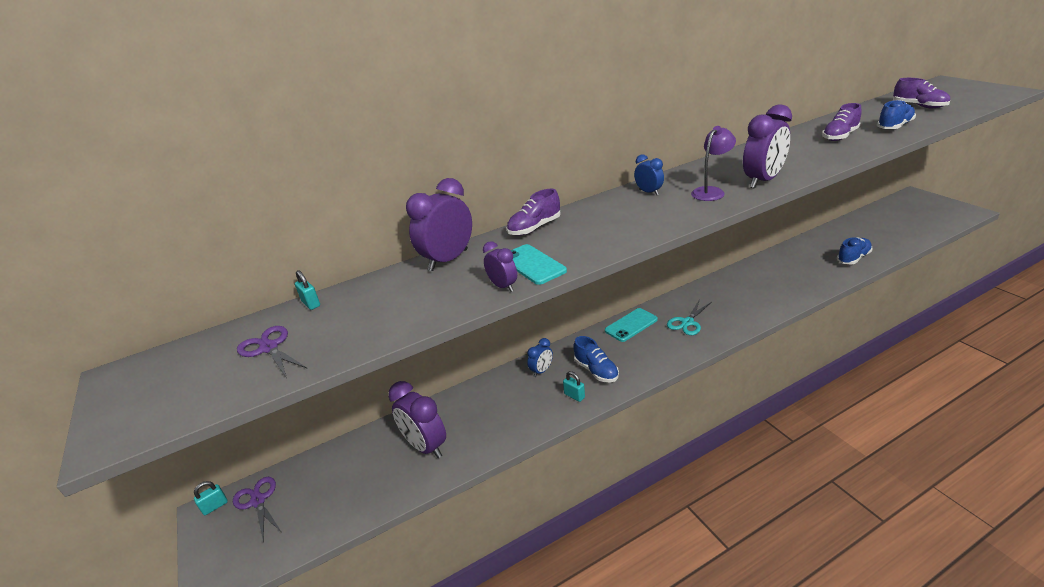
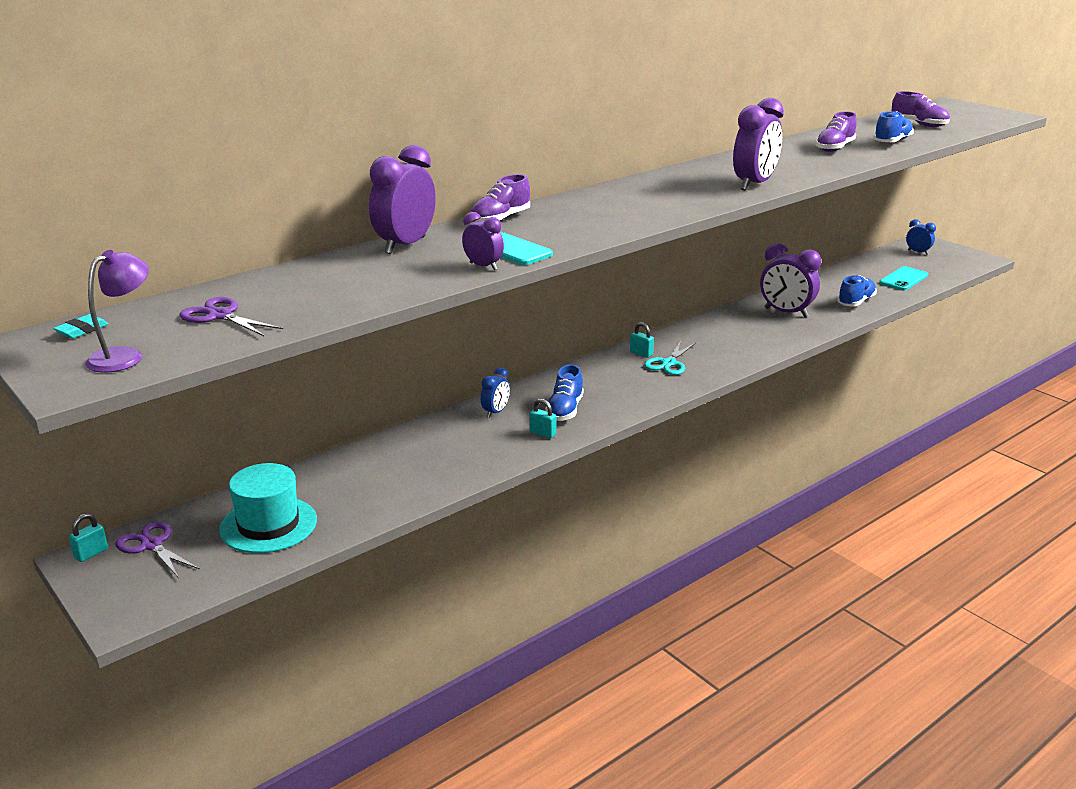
camera: 15 degrees left, 5 degrees down
turquoise padlock [295,270,320,310] -> turquoise padlock moved to [630,322,654,358]
purple clock [388,381,446,458] -> purple clock moved to [760,243,821,317]
blue shoe [573,336,619,382] -> blue shoe turned 60 degrees clockwise [545,364,584,421]
turquoise phone [605,308,658,342] -> turquoise phone moved to [879,266,928,290]
blue clock [634,154,664,195] -> blue clock moved to [906,219,936,255]
purple lamp [691,126,736,201] -> purple lamp moved to [86,250,149,373]
none -> turquoise eraser [53,314,108,338]
none -> turquoise hat [219,463,317,553]

